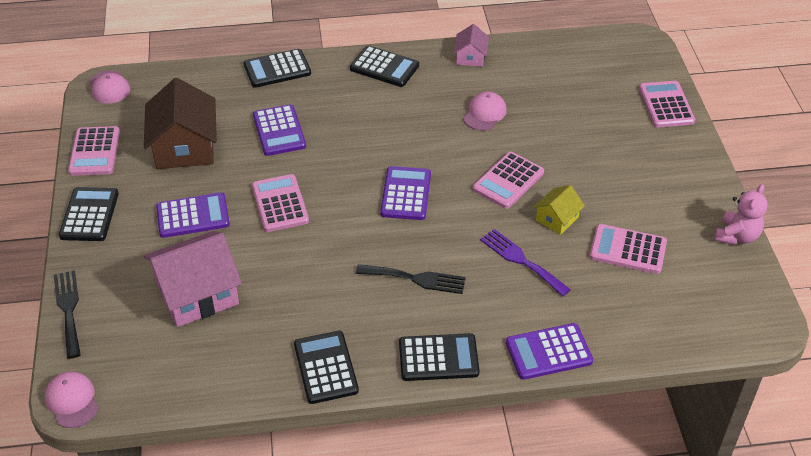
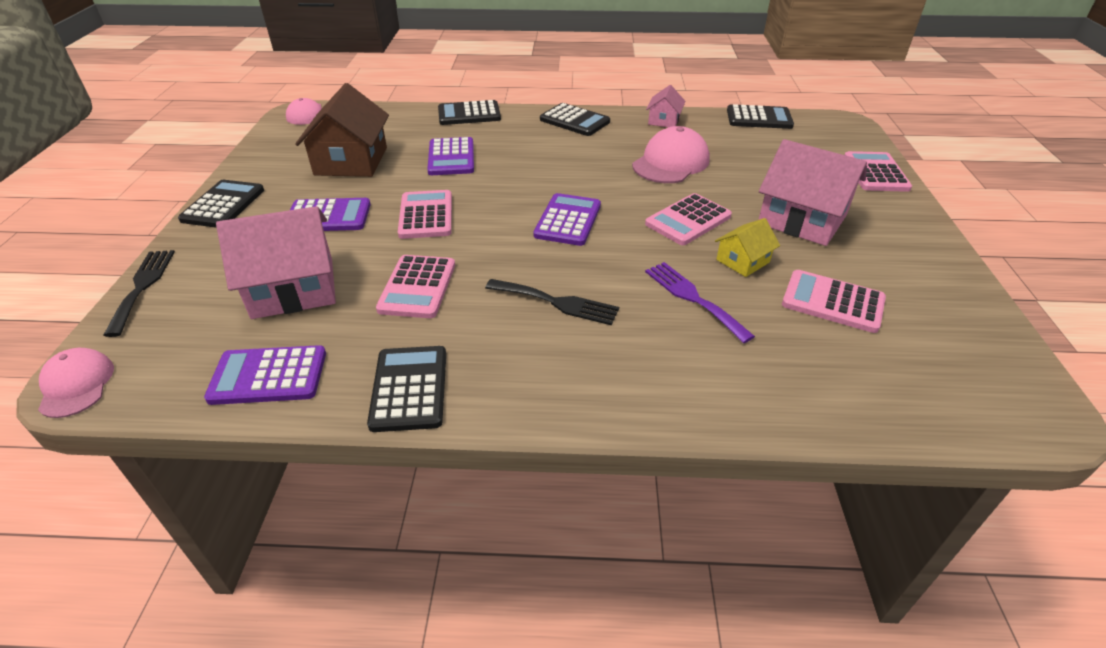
camera: 10 degrees right, 5 degrees down
pink calculator [68,126,120,176] -> pink calculator moved to [376,255,455,318]
black calculator [399,333,480,381] -> black calculator moved to [727,104,794,129]
pink cap [463,91,507,131] -> pink cap [632,126,710,183], size x1.59
purple calculator [506,323,593,380] -> purple calculator moved to [204,345,326,405]
pink teddy bear [714,184,768,245] -> none
none -> pink house [758,139,867,246]

